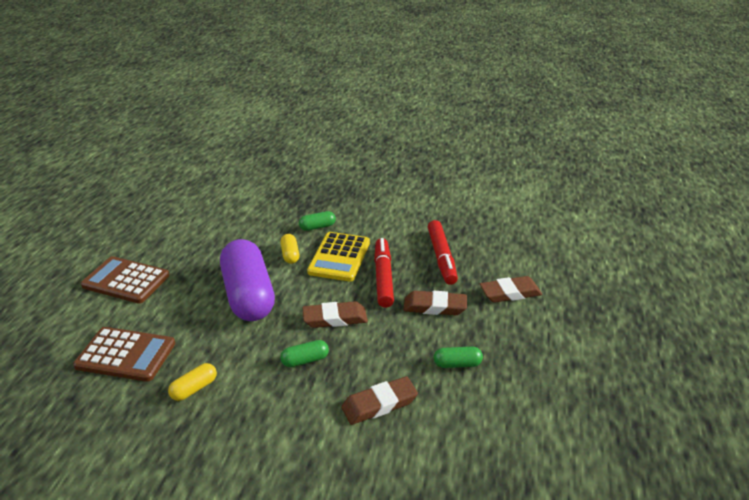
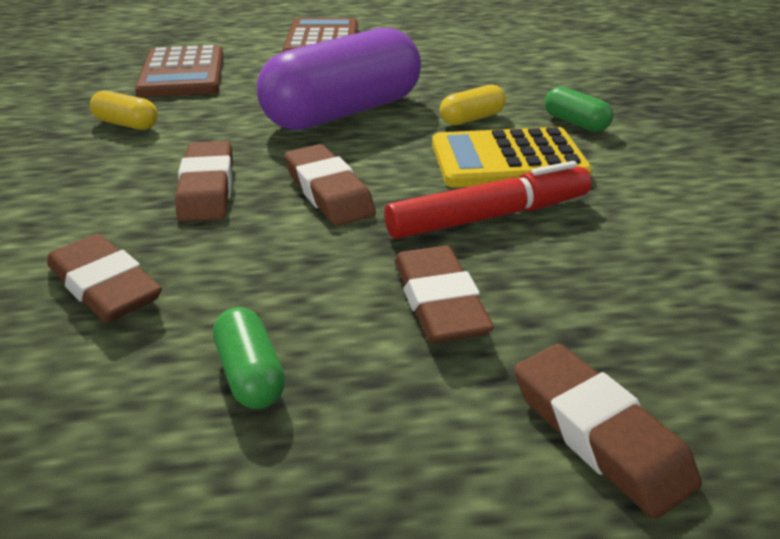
camera: 70 degrees right, 0 degrees up
green capsule [280,340,329,367] -> brown eraser [175,141,233,222]
red marker [428,220,458,285] -> none

